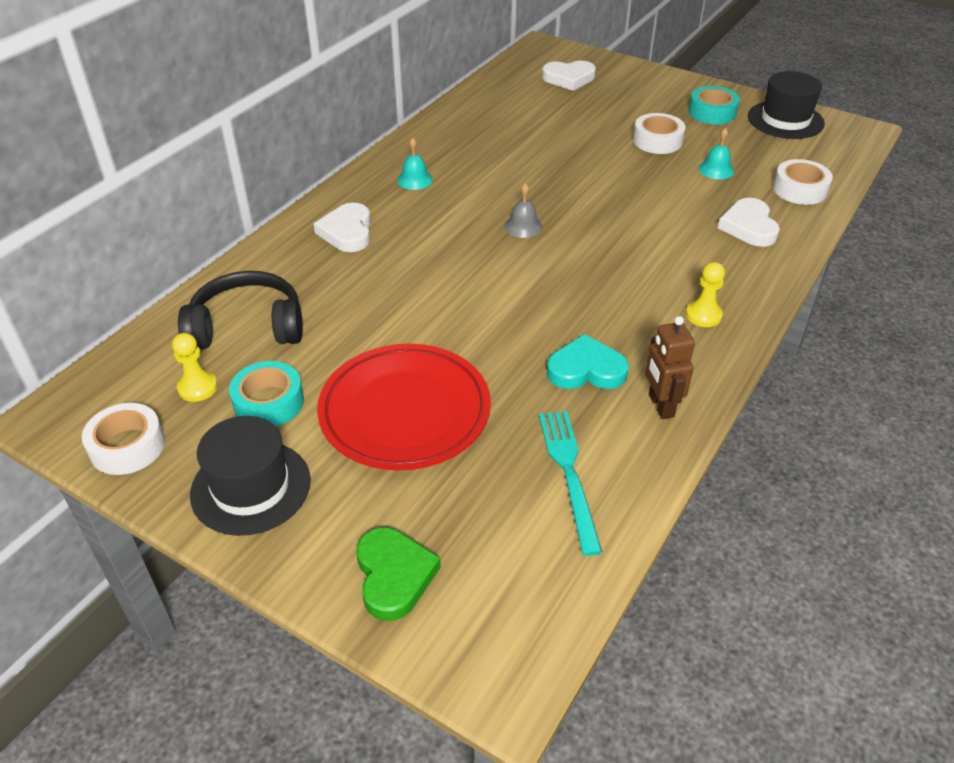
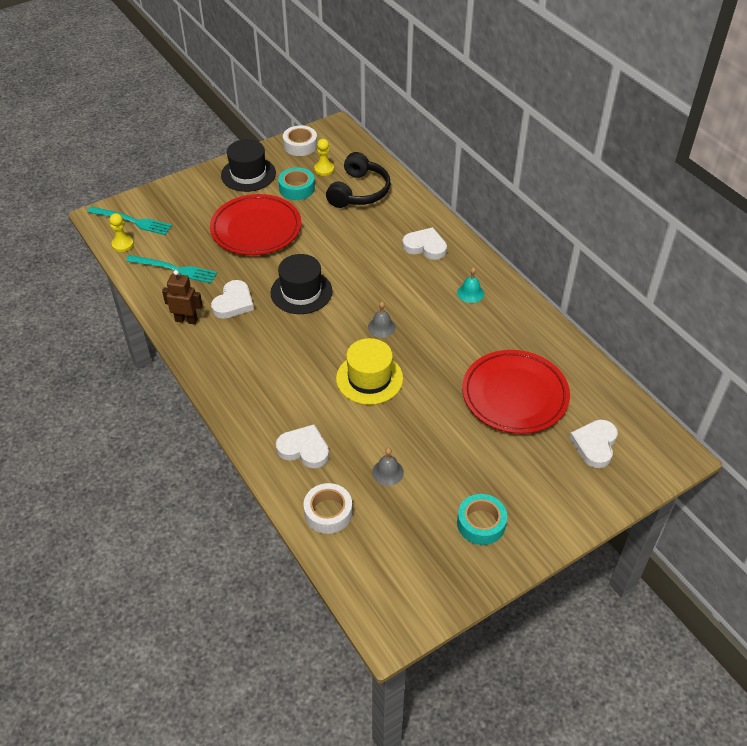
camera: 115 degrees right, 5 degrees up
green heart [356,527,441,621] -> none
turquoise heart [547,334,629,389] -> white heart [211,280,254,319]
white tape [633,113,686,154] -> none
yellow pawn [686,262,725,327] -> yellow pawn moved to [110,213,134,252]
turquoise bell [699,128,734,179] -> grey bell [372,448,404,486]
black hat [748,71,825,139] -> black hat moved to [270,254,333,314]
none -> turquoise fork [87,206,172,235]
none -> yellow hat [336,338,403,405]
none -> red plate [462,350,570,434]

